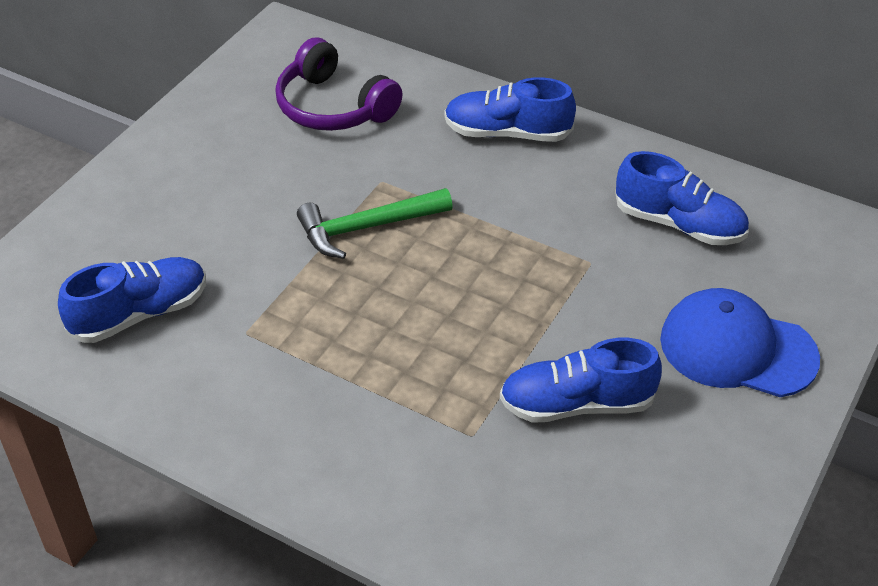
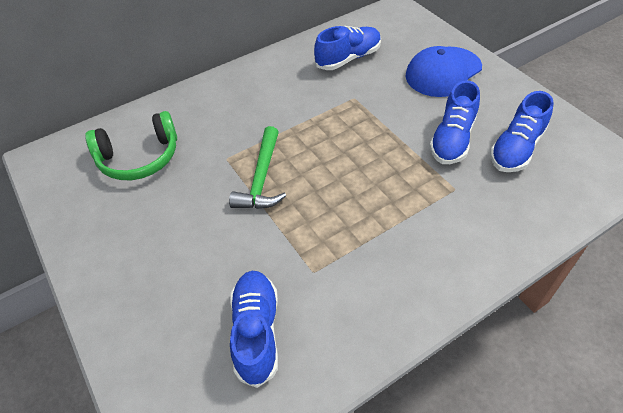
camera: 60 degrees left, 5 degrees up
purple headphones [275,37,402,131] -> green headphones [85,111,177,180]
blue shoe [445,77,576,142] -> blue shoe moved to [490,91,553,172]

